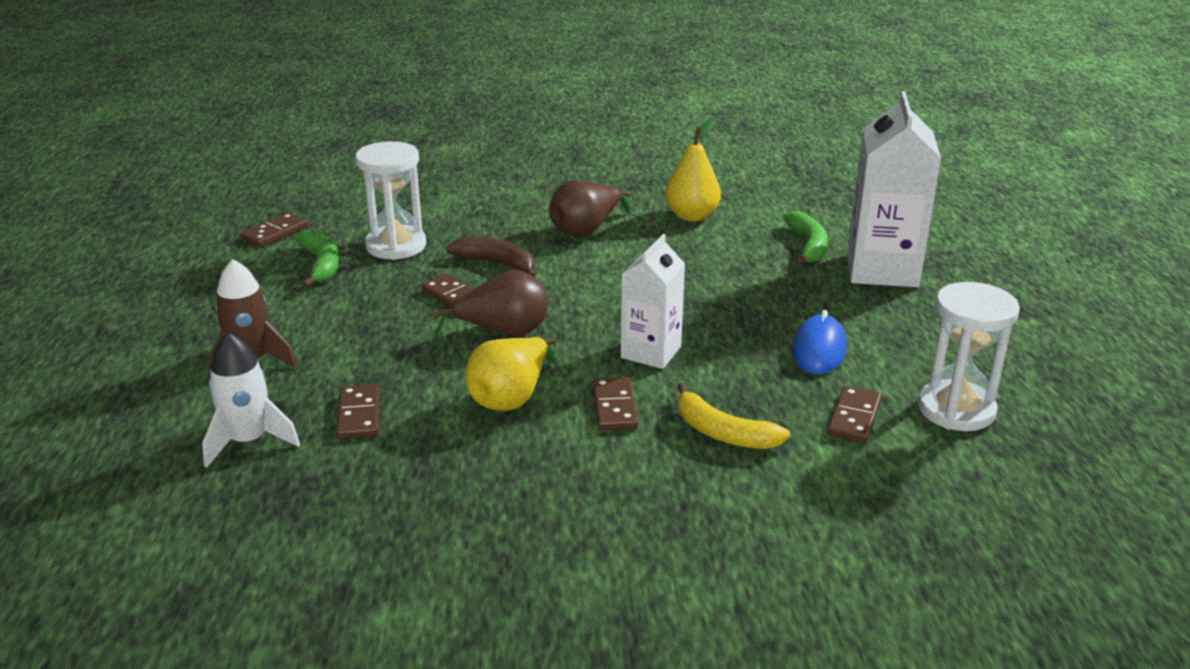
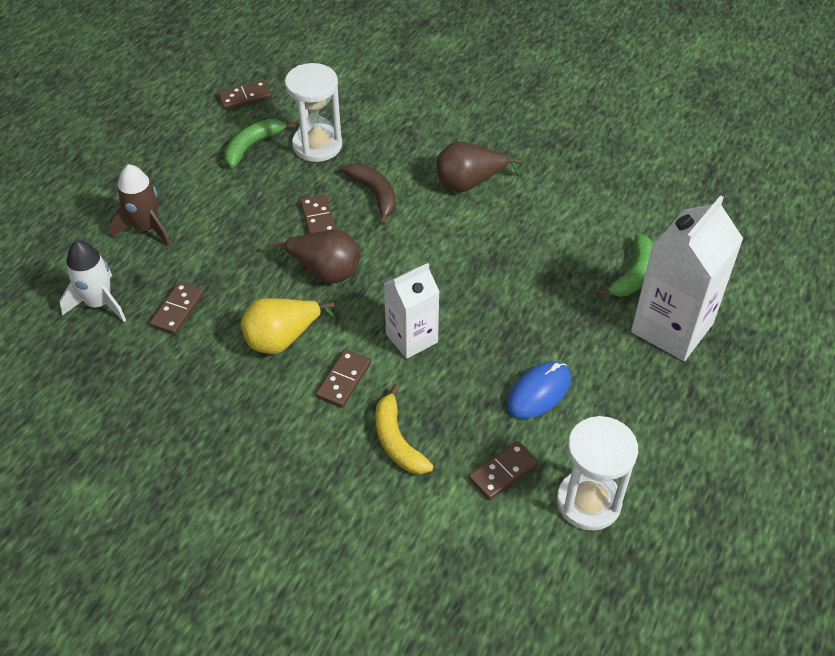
camera: 30 degrees right, 20 degrees up
green banana [295,230,339,287] -> green banana turned 150 degrees counterclockwise [224,119,296,168]
yellow pear [665,120,721,222] -> none

